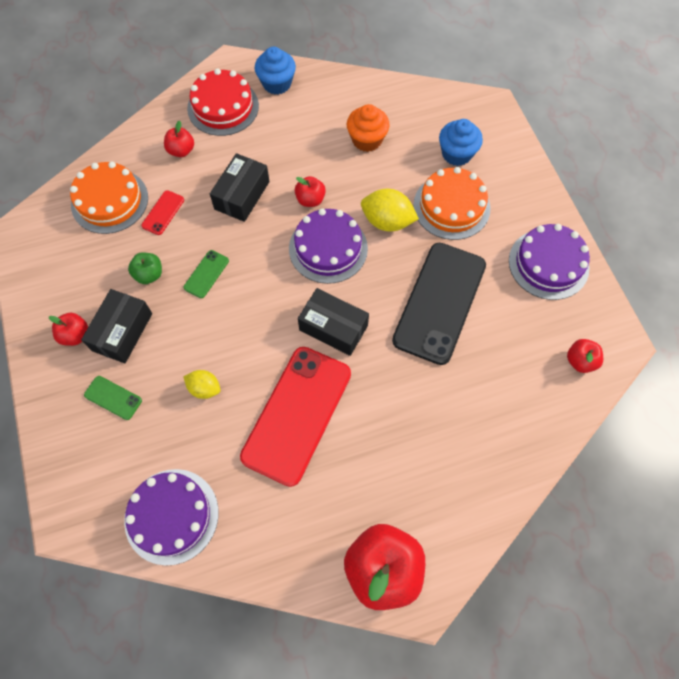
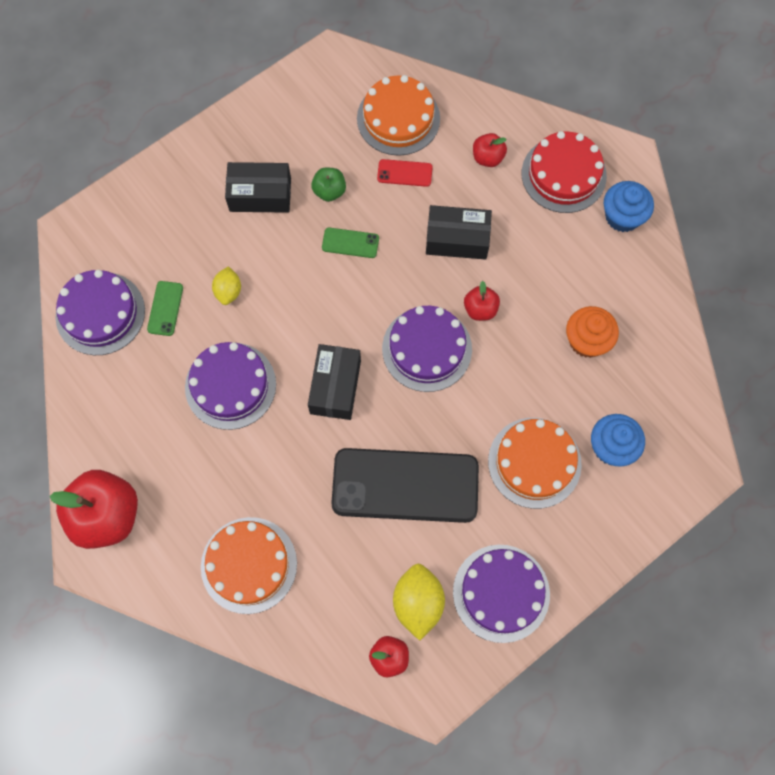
camera: 70 degrees right, 5 degrees up
red apple [49,313,88,346] -> none
green phone [84,376,142,420] -> green phone moved to [147,281,183,336]
red phone [240,347,351,487] -> purple cake [185,342,276,430]
yellow lemon [361,189,419,232] -> yellow lemon moved to [393,564,445,641]
none -> orange cake [201,517,297,614]

